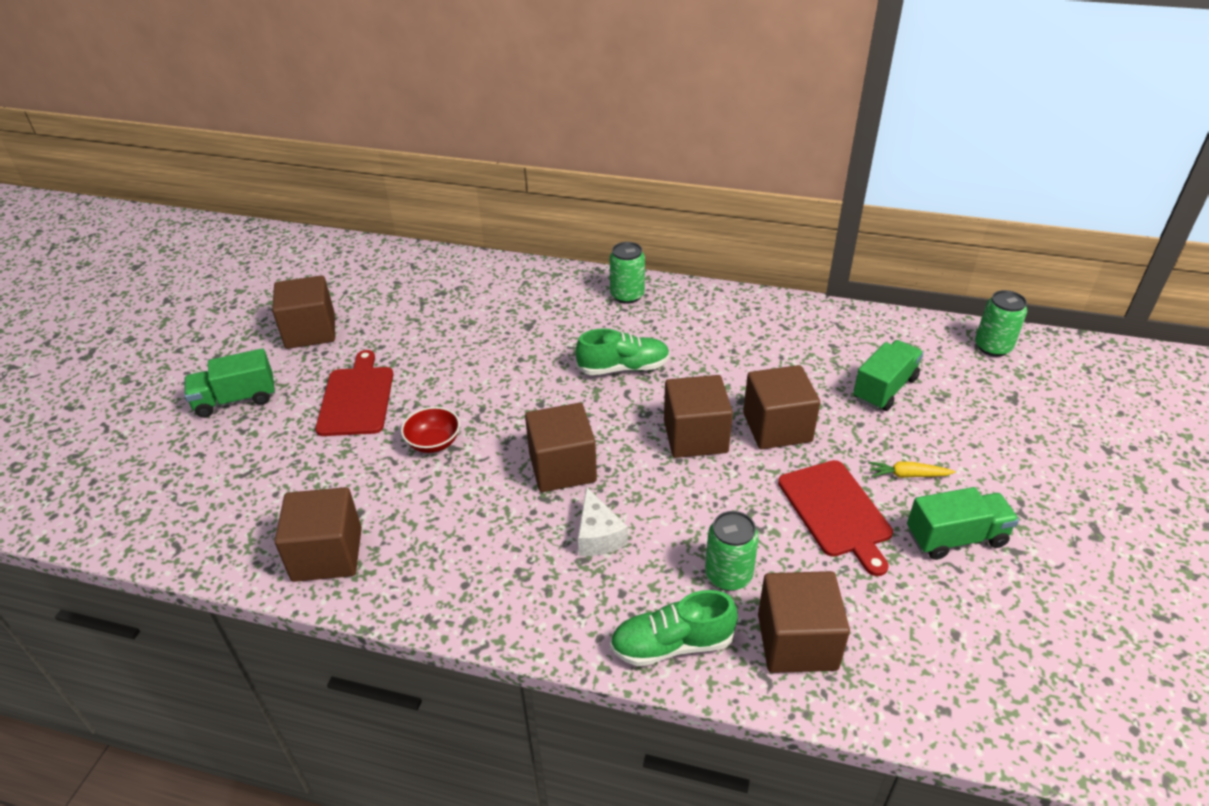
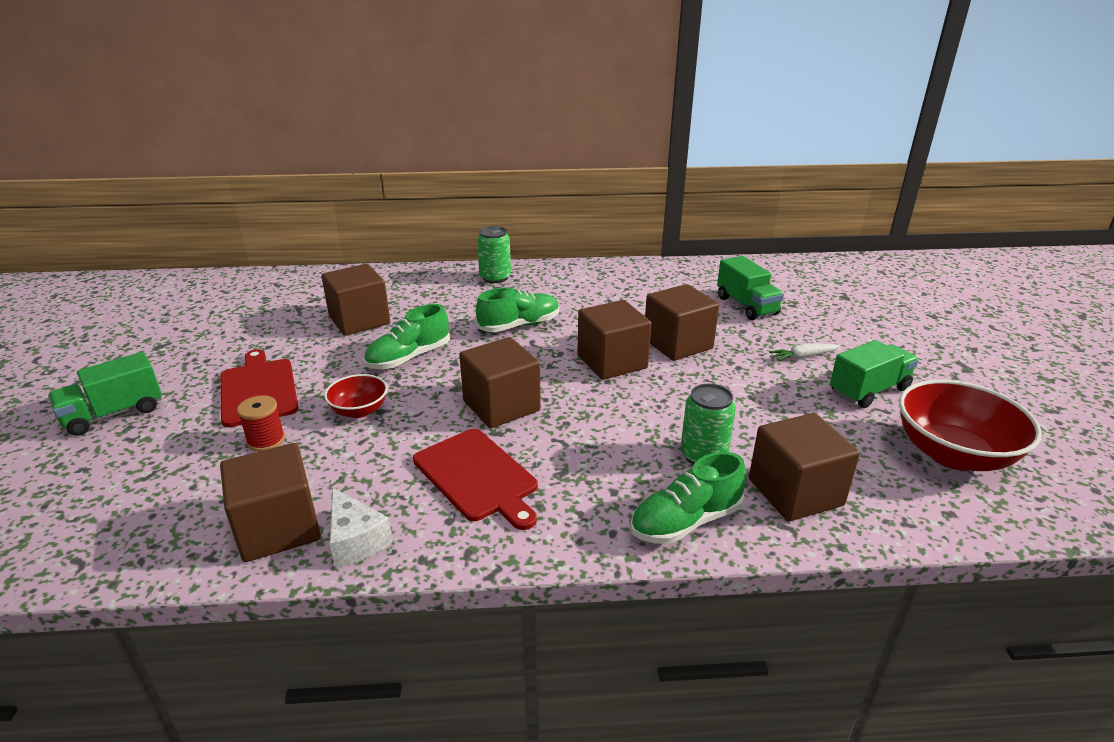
camera: 20 degrees left, 10 degrees down
brown cube [272,275,335,349] -> brown cube moved to [321,264,390,335]
white cheese [578,486,628,556] -> white cheese moved to [330,488,393,568]
red cutting board [778,460,893,576] -> red cutting board moved to [413,429,538,530]
green truck [853,340,924,411] -> green truck turned 135 degrees clockwise [717,256,784,320]
yellow carrot [868,462,956,478] -> white carrot [769,344,840,361]
green can [975,290,1027,357] -> none
none -> red spool [237,395,285,452]
none -> green shoe [364,304,450,369]
none -> red bowl [899,380,1042,471]

